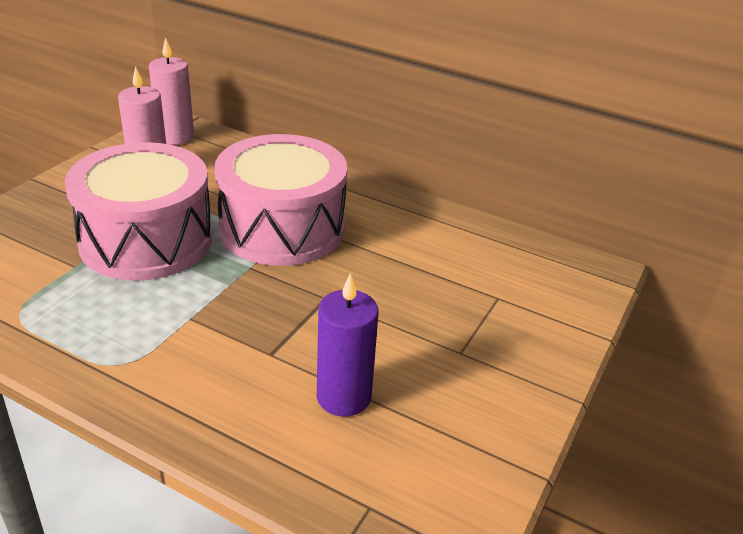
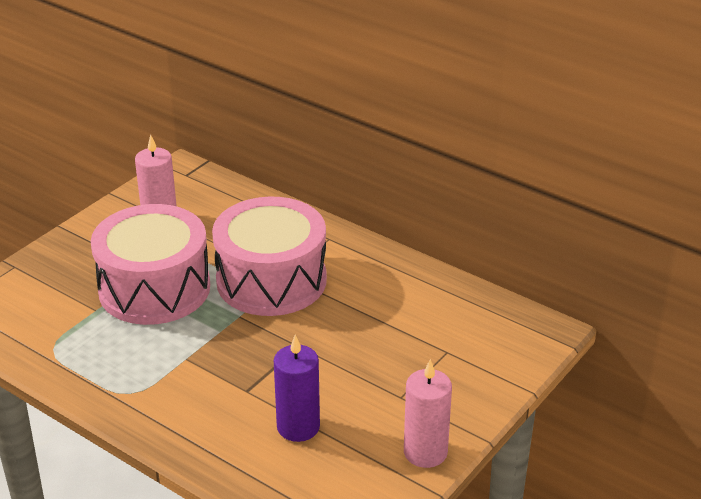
camera: 10 degrees right, 0 degrees up
pink candle [149,37,194,145] -> pink candle moved to [404,359,452,468]

